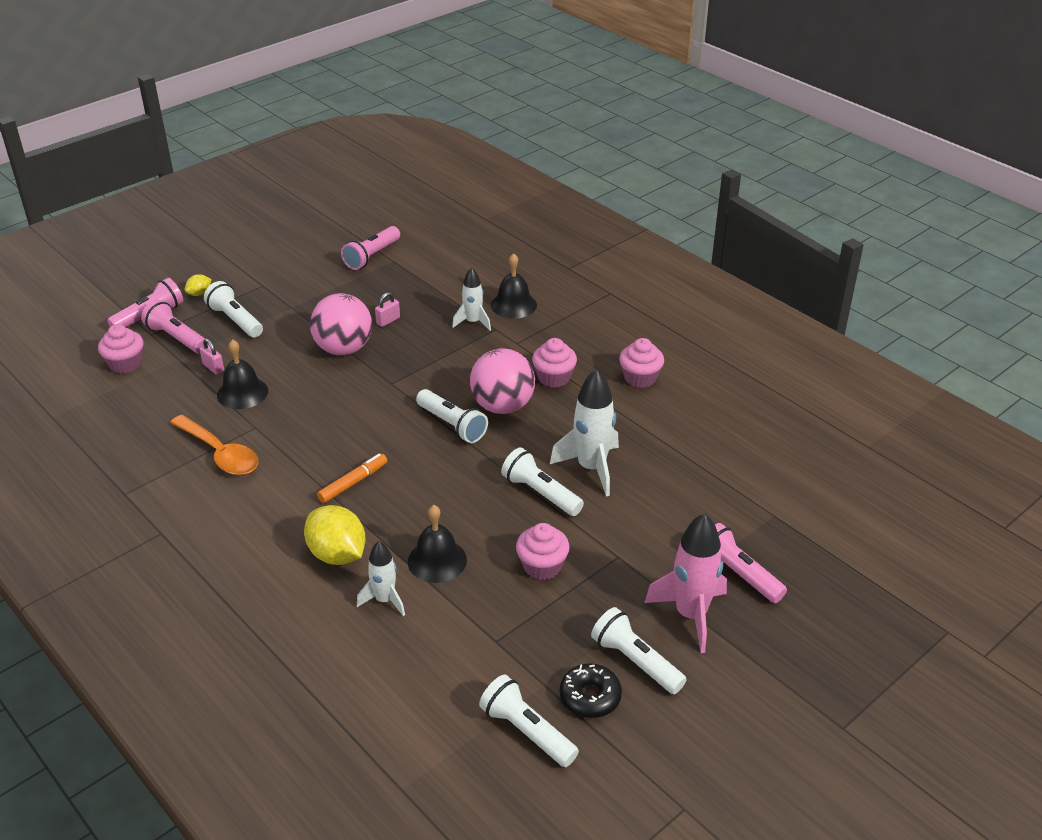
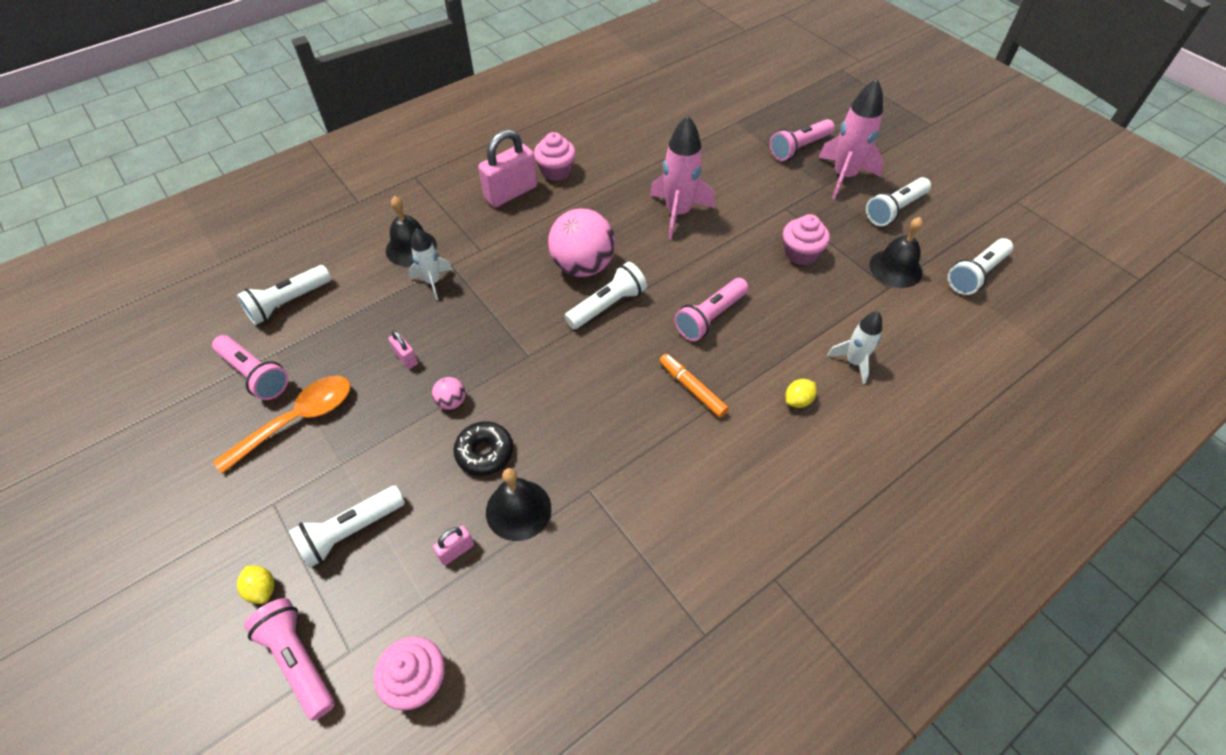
camera: 85 degrees left, 15 degrees up
pink flashlight [141,299,208,353] -> pink flashlight moved to [674,278,749,341]
orange spoon [170,415,258,475] -> orange spoon moved to [213,376,351,474]
yellow lemon [304,505,366,565] -> yellow lemon [786,379,817,408], size x0.48
pink ball [310,293,372,355] -> pink ball [432,377,465,410], size x0.43
black bell [408,505,467,583] -> black bell moved to [869,217,923,288]
white flashlight [501,447,584,516] -> white flashlight moved to [237,265,331,325]
pink cupcake [532,338,577,388] -> none
white rocket [550,369,619,496] -> pink rocket [650,116,715,240]
black donut [560,663,622,718] -> black donut moved to [453,421,513,476]
none -> pink padlock [478,129,537,207]

